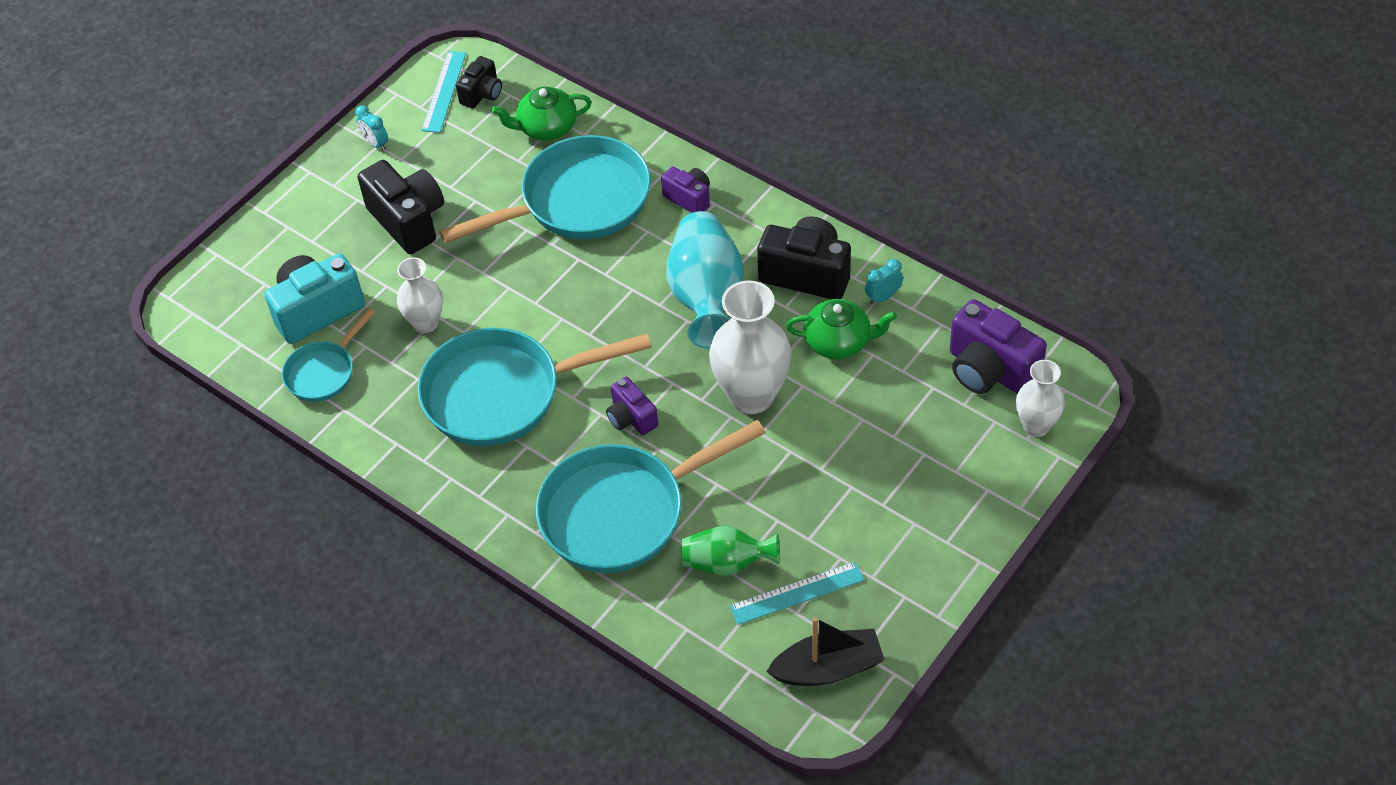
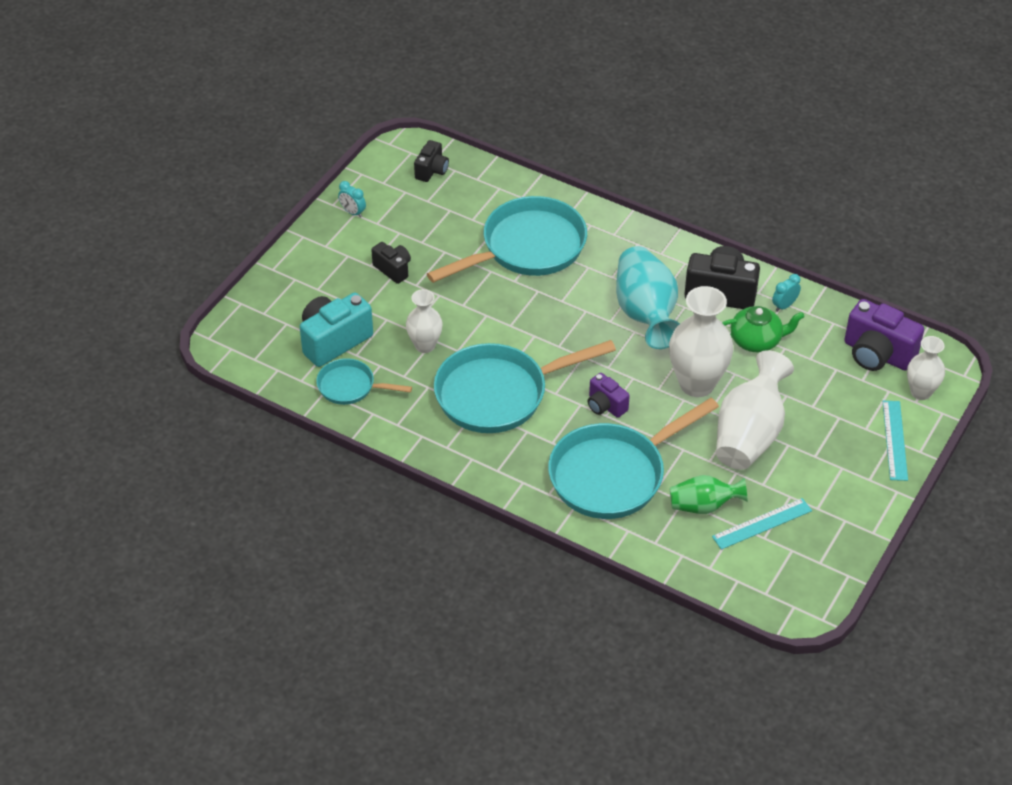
camera: 10 degrees left, 5 degrees down
turquoise pan [282,309,375,402] -> turquoise pan turned 75 degrees clockwise [316,359,412,405]
black camera [357,160,444,254] -> black camera [371,242,411,284], size x0.57
turquoise ruler [422,51,466,133] -> turquoise ruler moved to [883,401,908,481]
green teapot [492,87,592,141] -> none
purple camera [661,167,710,213] -> none
black boat [766,617,885,686] -> none
none -> white vase [716,350,794,470]

